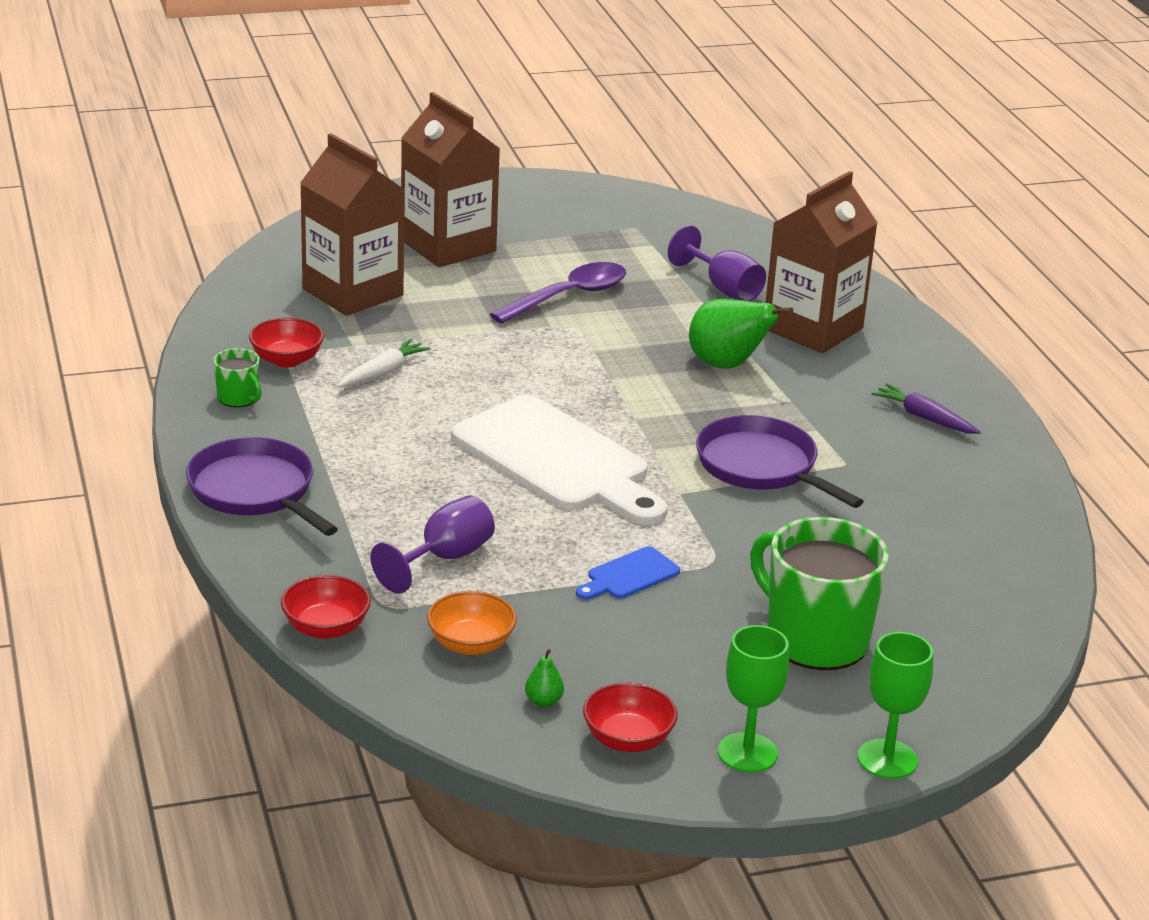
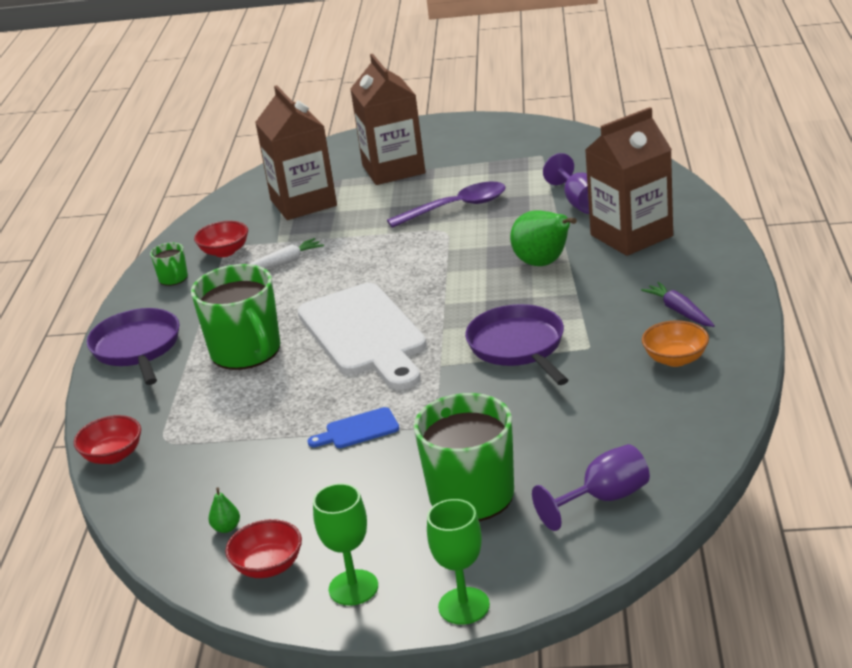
camera: 25 degrees right, 0 degrees up
purple goblet [371,496,495,594] -> purple goblet moved to [532,444,650,531]
orange bowl [427,591,517,655] -> orange bowl moved to [642,320,709,367]
none -> green mug [191,264,280,370]

